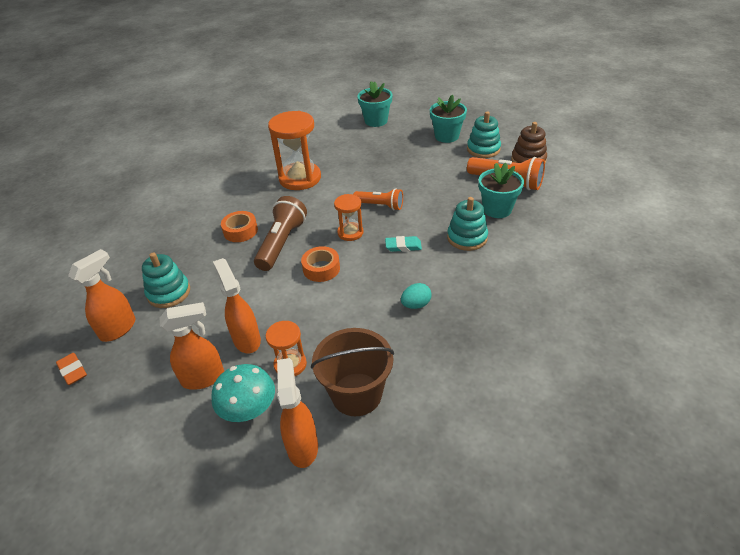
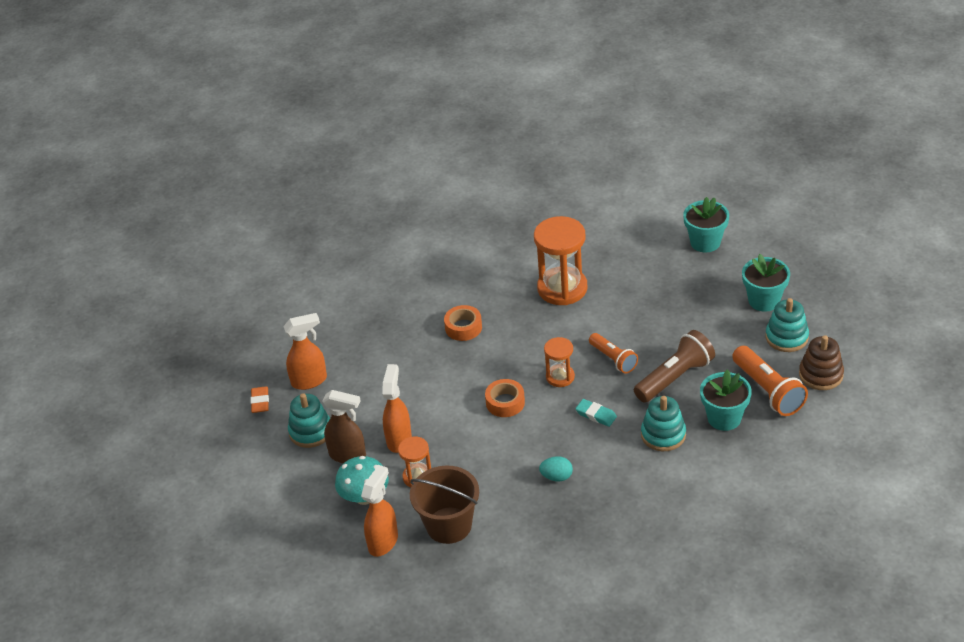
camera: 35 degrees right, 0 degrees up
turquoise stacking toy [142,253,190,308] -> turquoise stacking toy moved to [288,393,330,448]
orange spray bottle [159,302,224,390] -> brown spray bottle [322,390,366,463]
brown flashlight [254,196,307,271] -> brown flashlight moved to [634,330,715,403]

